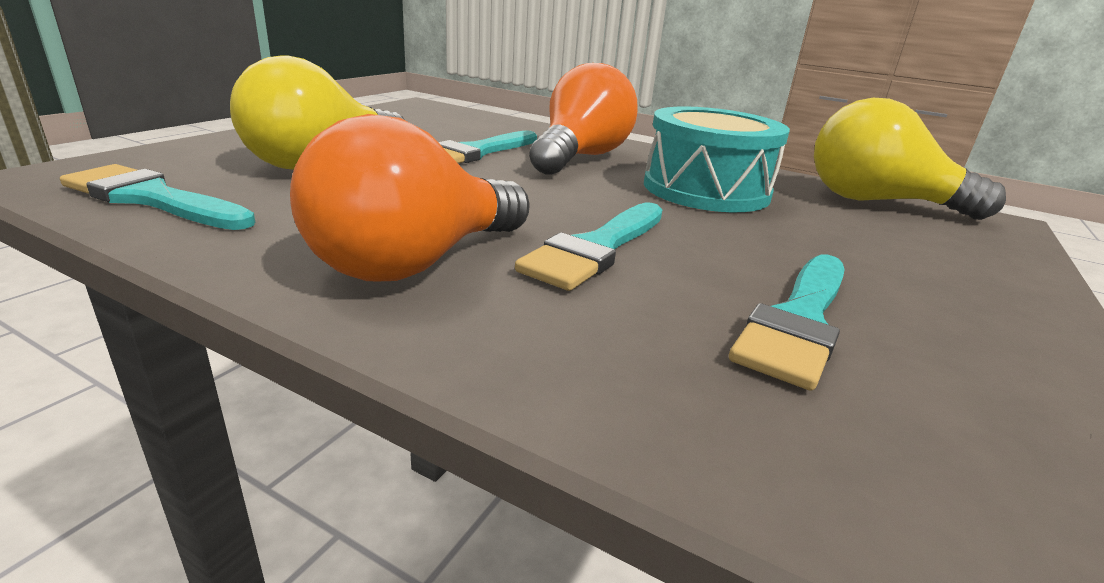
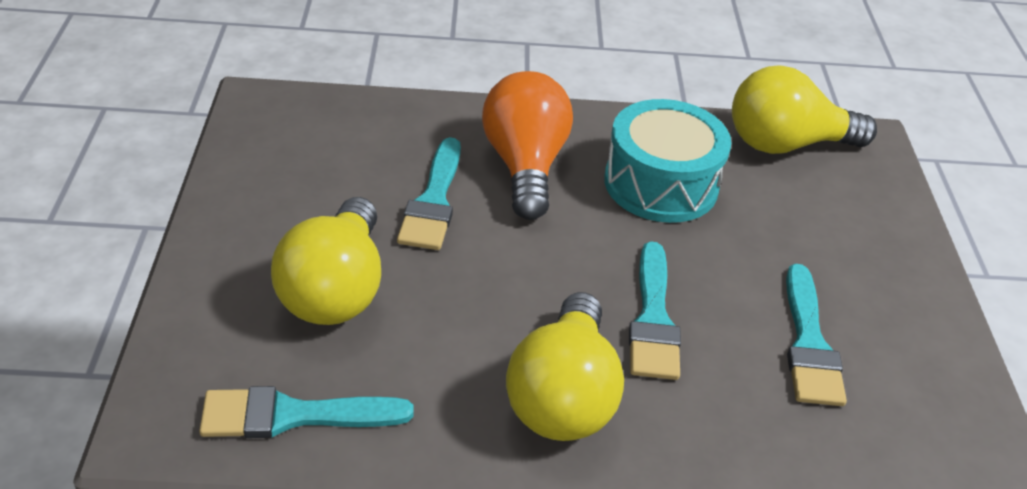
camera: 30 degrees left, 15 degrees up
orange light bulb [290,114,530,281] -> yellow light bulb [506,292,624,441]

